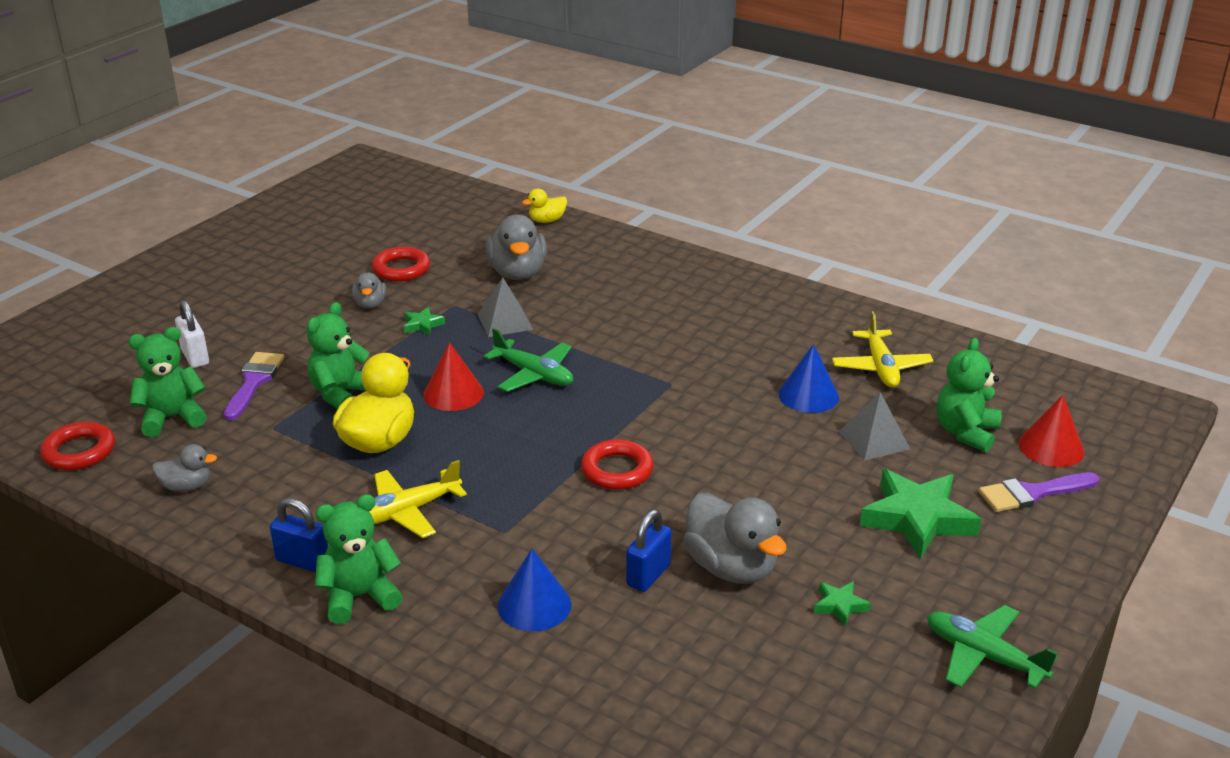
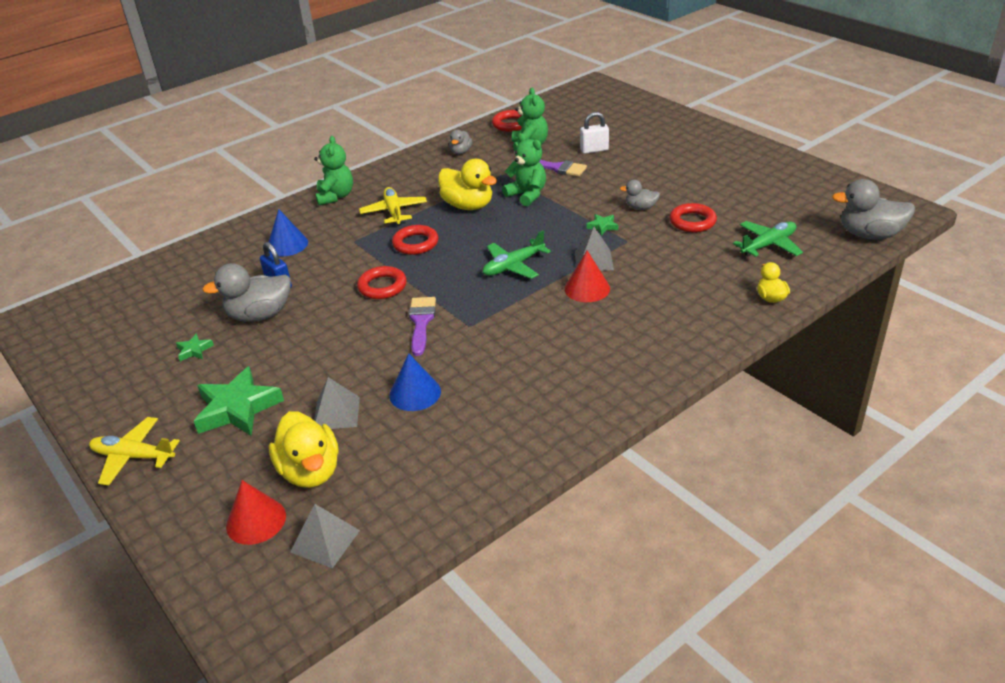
camera: 110 degrees right, 5 degrees up
blue padlock [270,498,328,572] -> none
red cone [423,342,484,411] -> red cone moved to [564,250,610,302]
grey duck [486,214,547,280] -> grey duck moved to [832,179,915,240]
yellow plane [832,311,933,388] -> yellow plane moved to [89,417,180,485]
green plane [927,605,1058,689] -> green plane moved to [733,221,803,257]
green teddy bear [937,338,1002,453] -> yellow duck [269,411,338,488]
purple brush [979,472,1100,512] -> purple brush moved to [409,297,436,356]
none -> grey pyramid [290,504,360,568]
none -> red ring [392,225,438,255]

